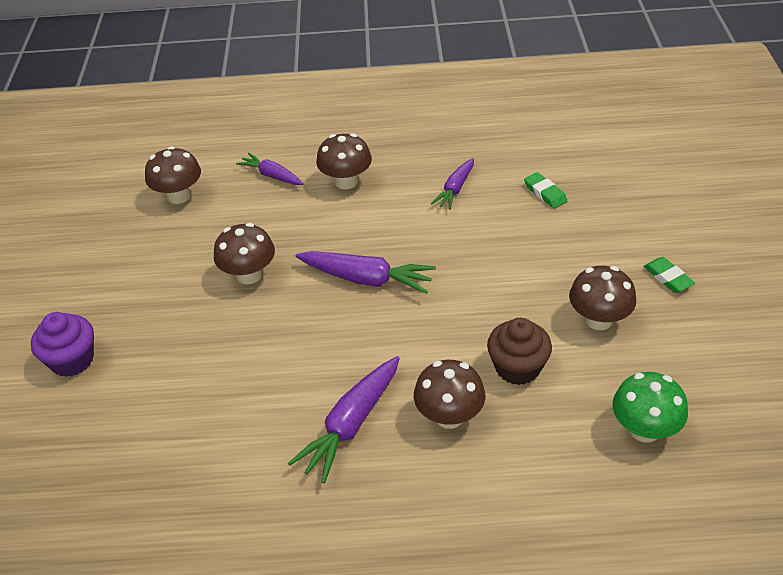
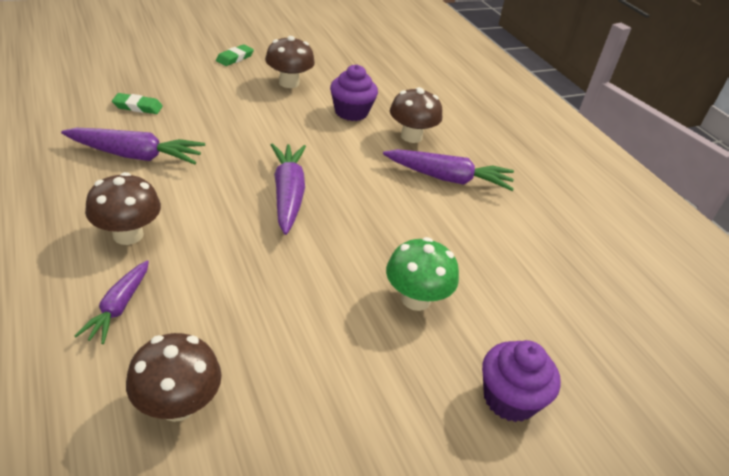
camera: 120 degrees left, 5 degrees down
brown mushroom [214,223,275,284] -> none
purple carrot [431,158,474,210] -> purple carrot [61,128,205,164], size x1.60
brown cupcake [487,318,552,385] -> purple cupcake [330,65,378,121]
green eraser [524,172,567,209] -> green eraser turned 60 degrees clockwise [112,93,163,114]
green mushroom [613,372,688,442] -> green mushroom moved to [386,237,459,311]

